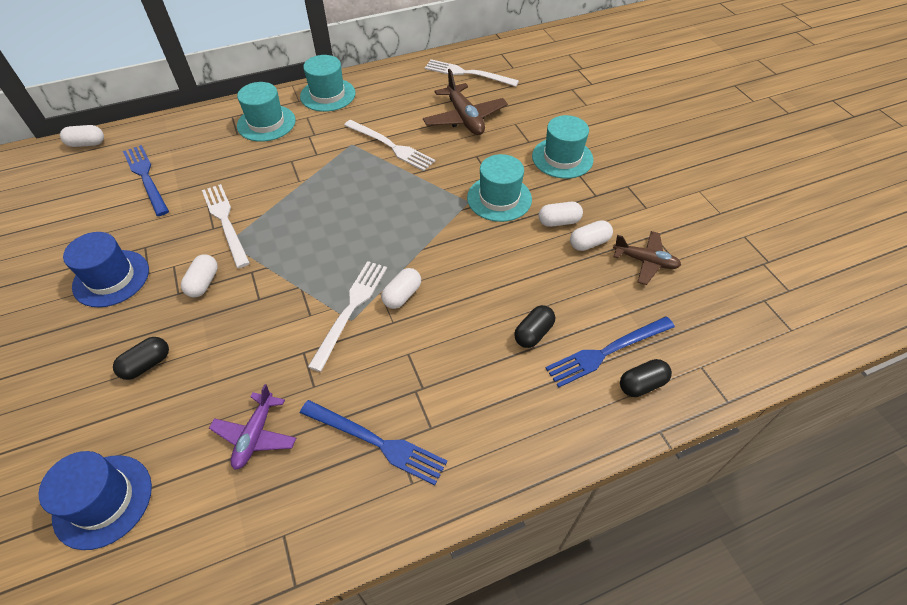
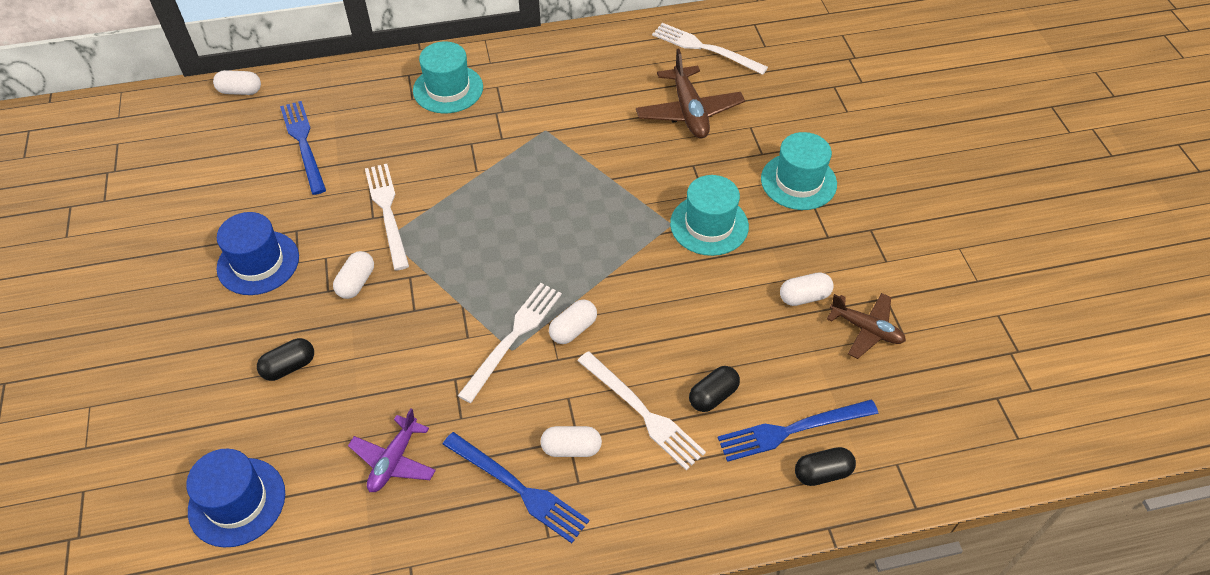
camera: 10 degrees right, 0 degrees up
turquoise hat [300,55,356,112] -> none
white fork [344,120,435,171] -> white fork moved to [577,351,706,470]
white capsule [539,202,583,227] -> white capsule moved to [540,426,602,457]

